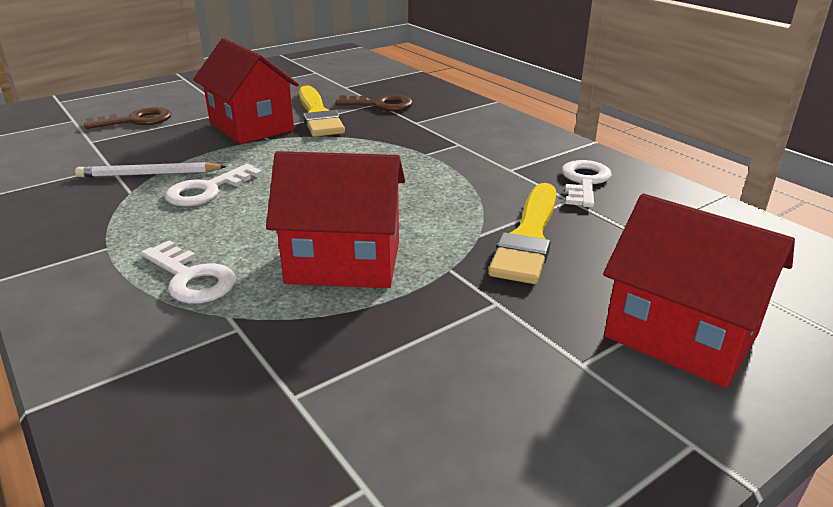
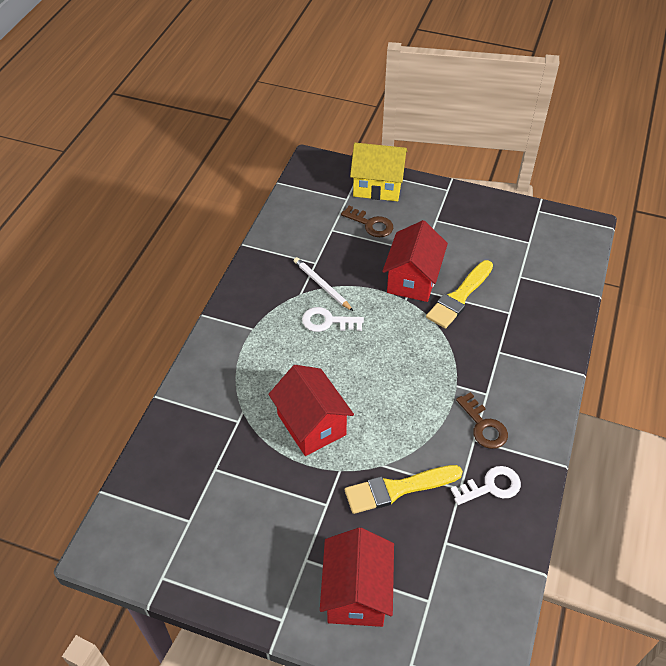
camera: 55 degrees right, 20 degrees up
white key [141,240,236,304] -> none
brown key [335,95,413,111] -> brown key moved to [456,392,508,449]
none -> yellow house [350,143,407,201]

